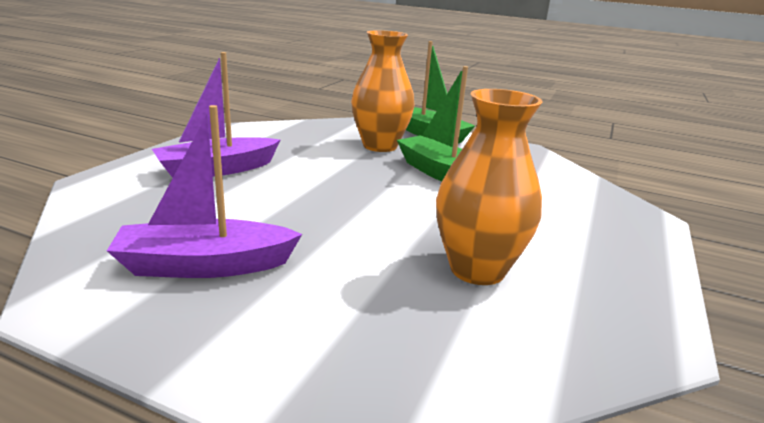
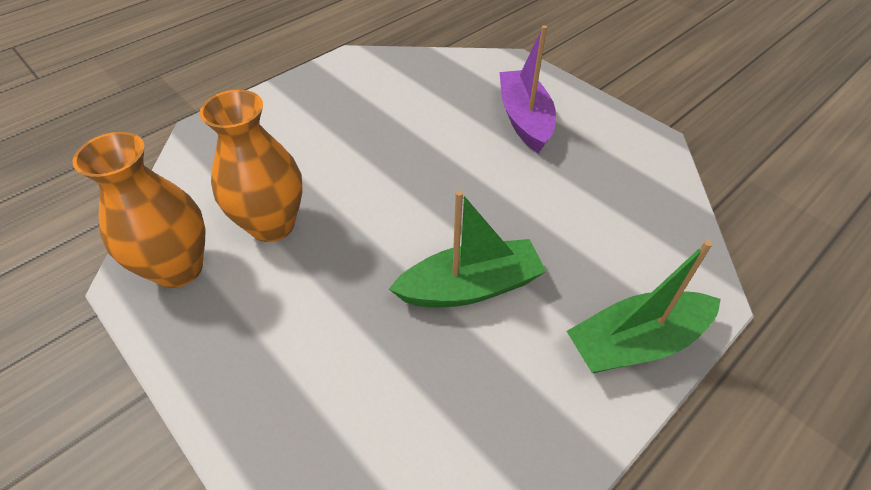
camera: 115 degrees right, 25 degrees up
purple boat [107,105,302,278] -> none
orange vase [351,30,414,152] -> orange vase moved to [73,132,205,288]

